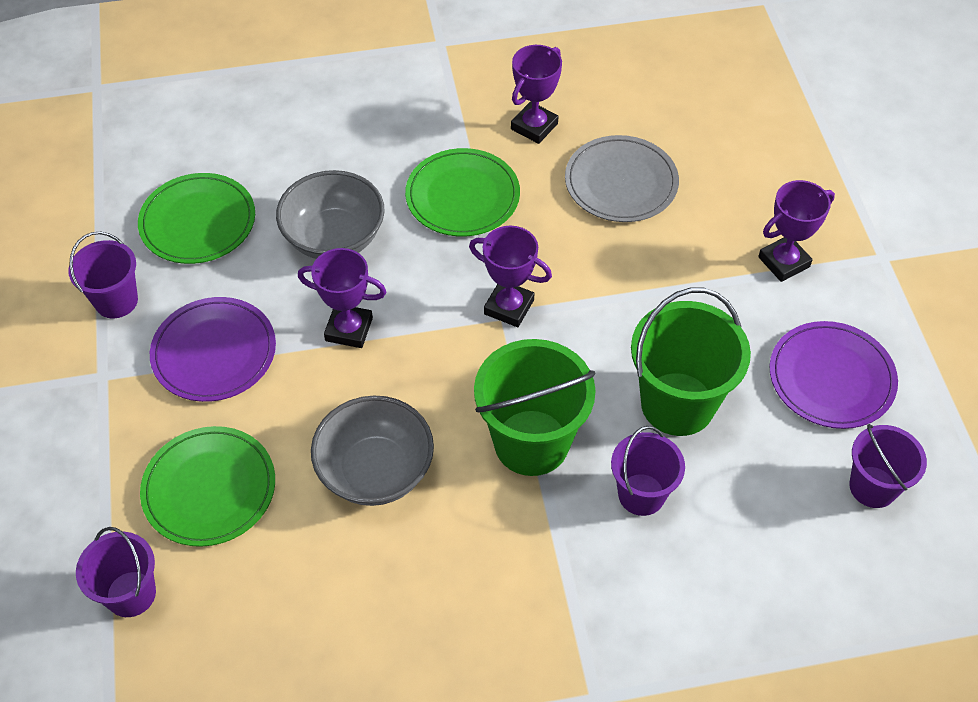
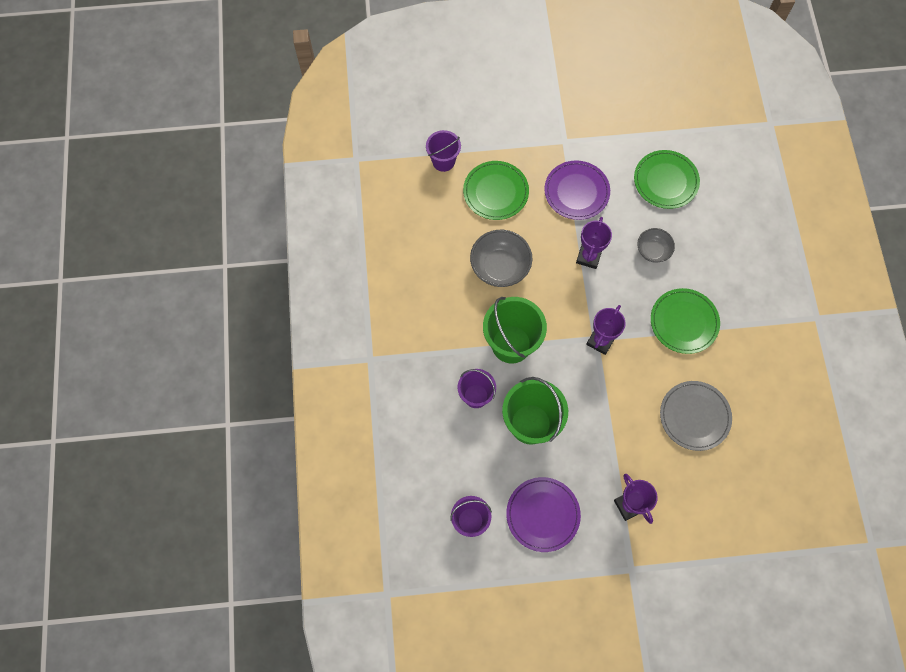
camera: 95 degrees right, 15 degrees up
purple bucket [68,232,138,318] -> none
grey bowl [276,170,384,259] -> grey bowl [637,228,675,263], size x0.61
purple trophy [511,45,562,144] -> none

